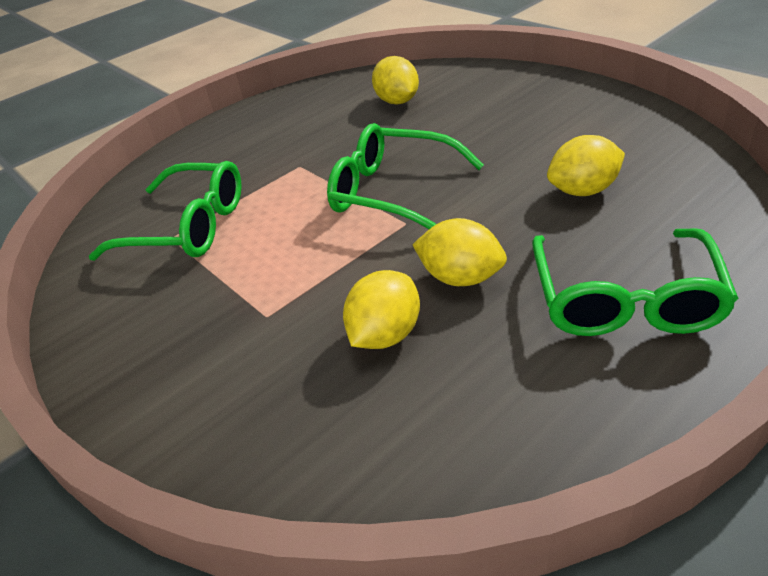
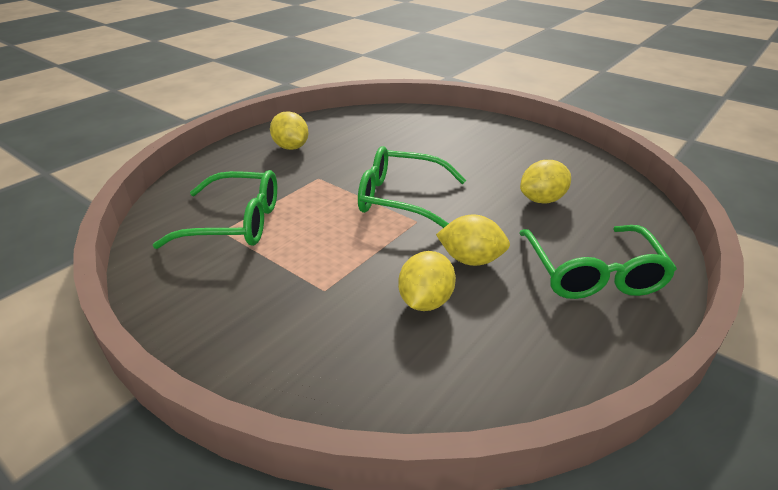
camera: 15 degrees left, 5 degrees down
yellow lemon [372,56,419,104] -> yellow lemon moved to [270,111,309,150]

